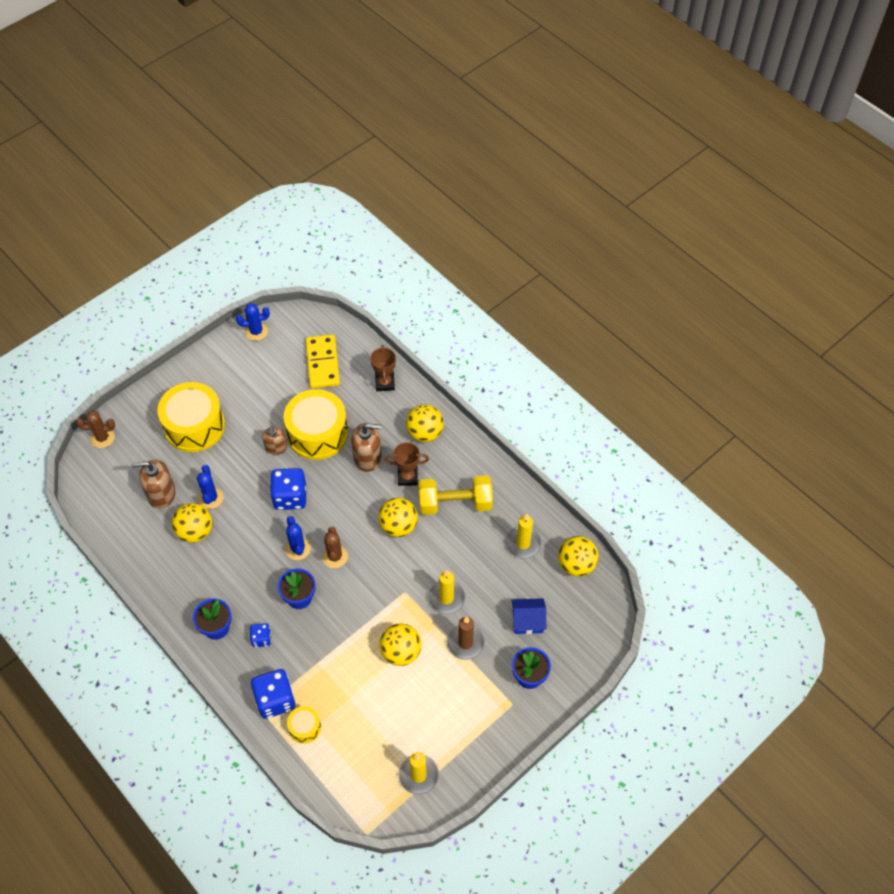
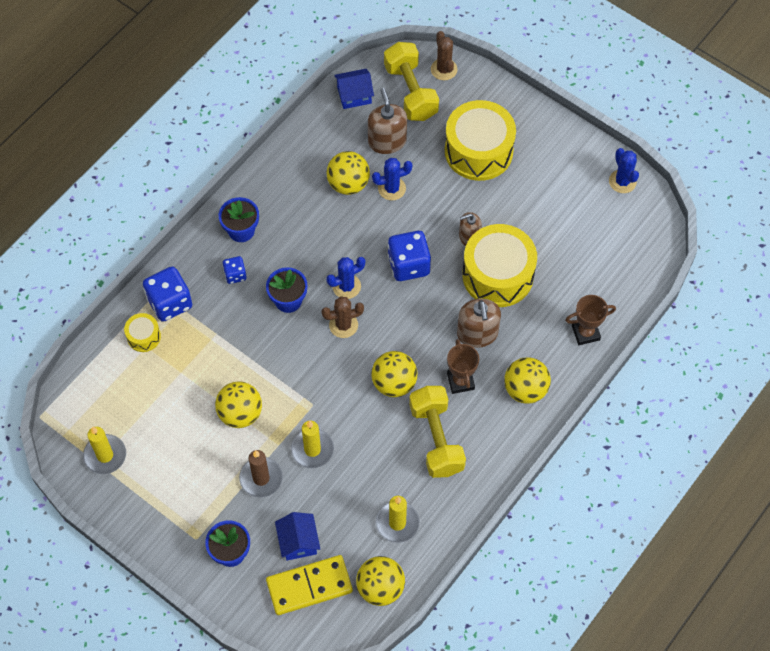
camera: 80 degrees right, 5 degrees up
yellow domino [306,335,340,389] -> yellow domino moved to [266,555,353,615]
none -> blue house [334,69,374,109]
none -> yellow dumbbell [384,42,439,121]

